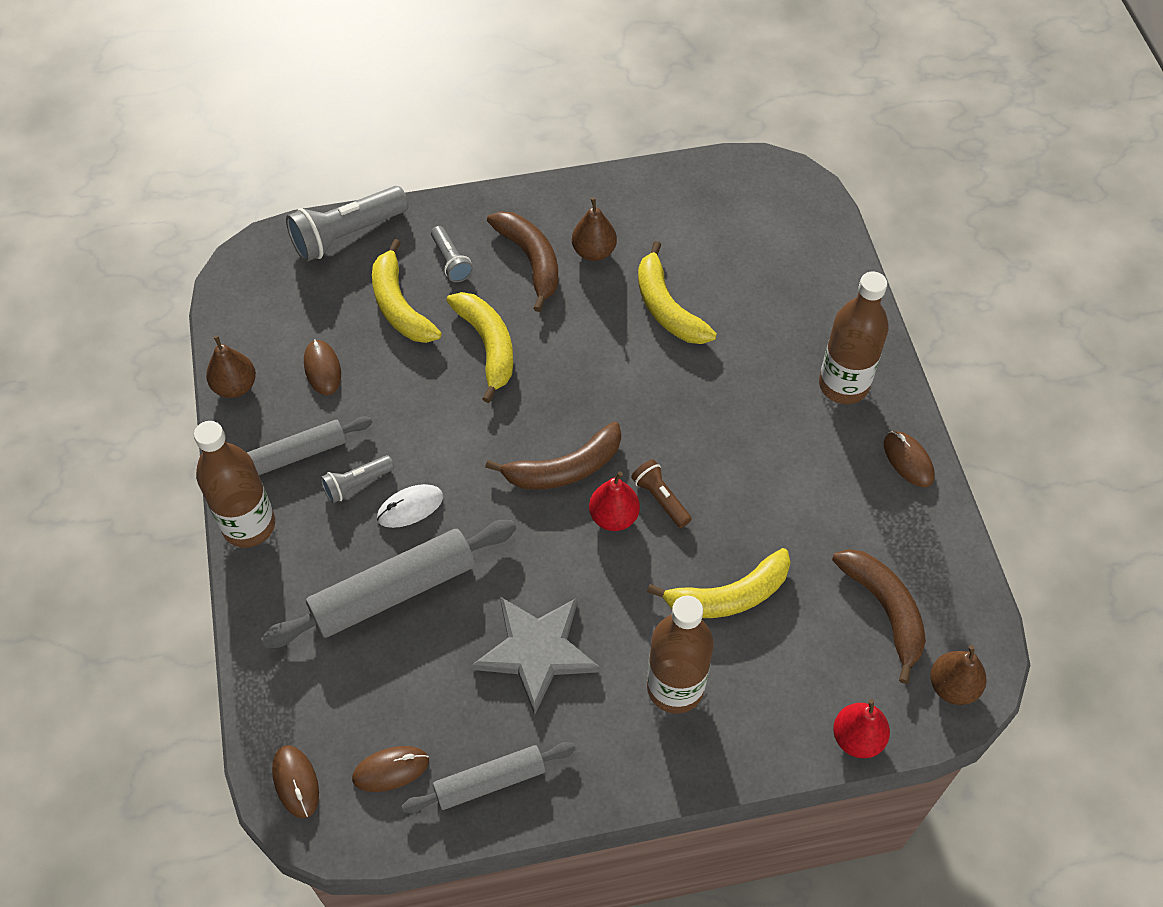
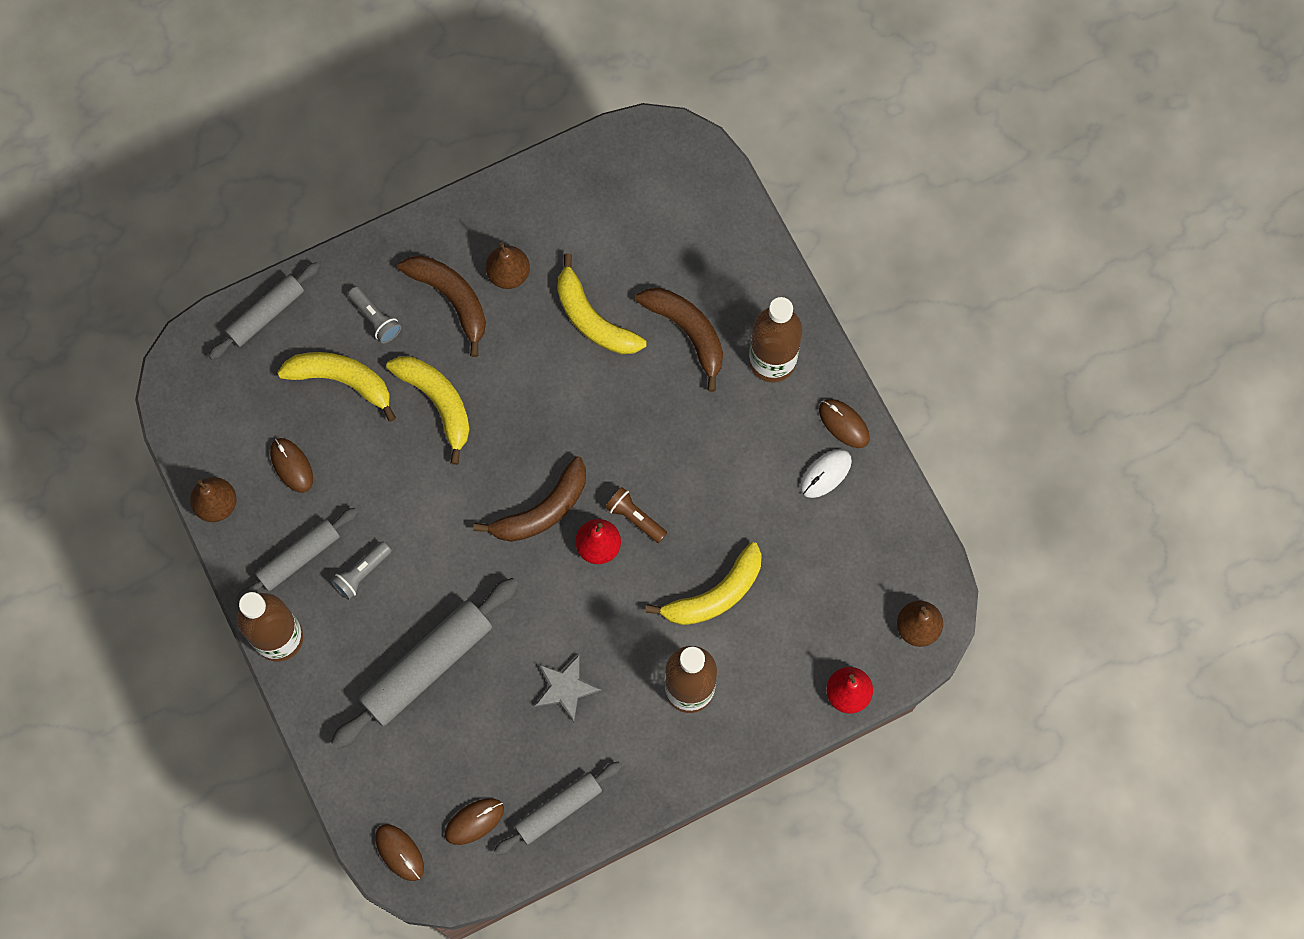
camera: 15 degrees left, 15 degrees up
grey flashlight [286,186,409,262] -> grey rolling pin [208,262,320,360]
yellow banana [372,239,442,343] -> yellow banana turned 150 degrees clockwise [277,352,396,422]
white mouse [377,484,443,528] -> white mouse moved to [800,449,852,498]
grey star [472,596,600,715] -> grey star [535,655,602,722], size x0.62
brown banana [832,549,926,684] -> brown banana moved to [636,288,723,392]

